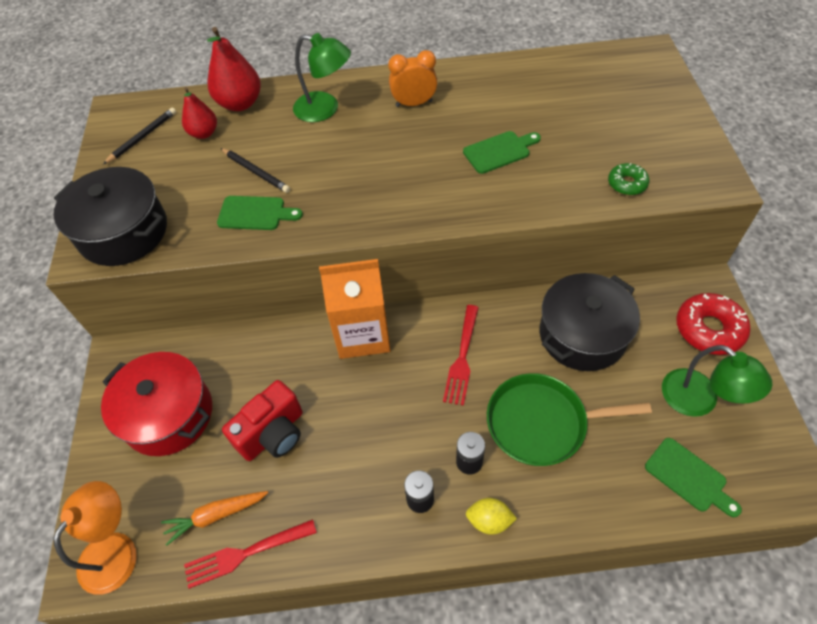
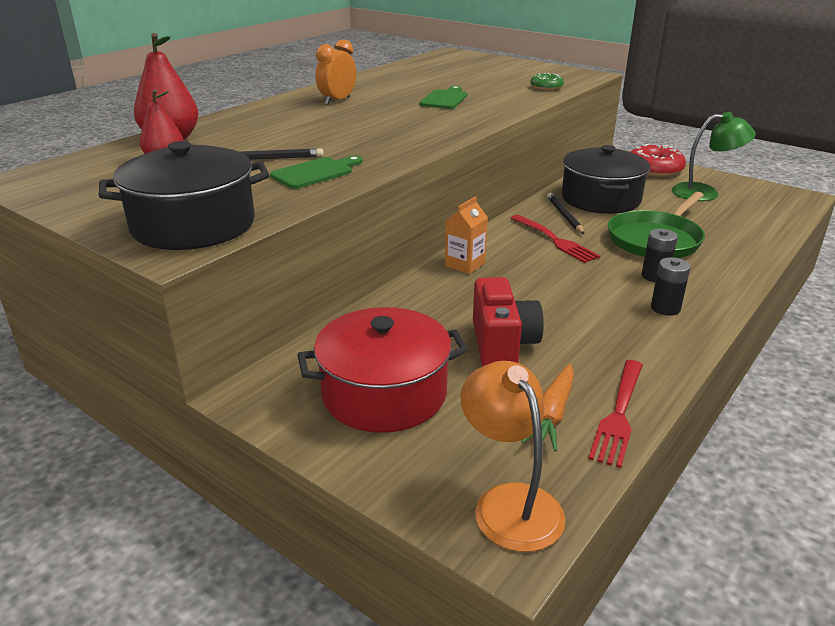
camera: 50 degrees left, 25 degrees down
black pencil [103,108,176,164] -> black pencil moved to [547,193,585,234]
green lamp [293,33,351,122] -> none
orange carton [319,259,390,359] -> orange carton [445,196,488,274], size x0.53
yellow lemon [466,498,517,535] -> none
green cutting board [645,438,742,517] -> none

